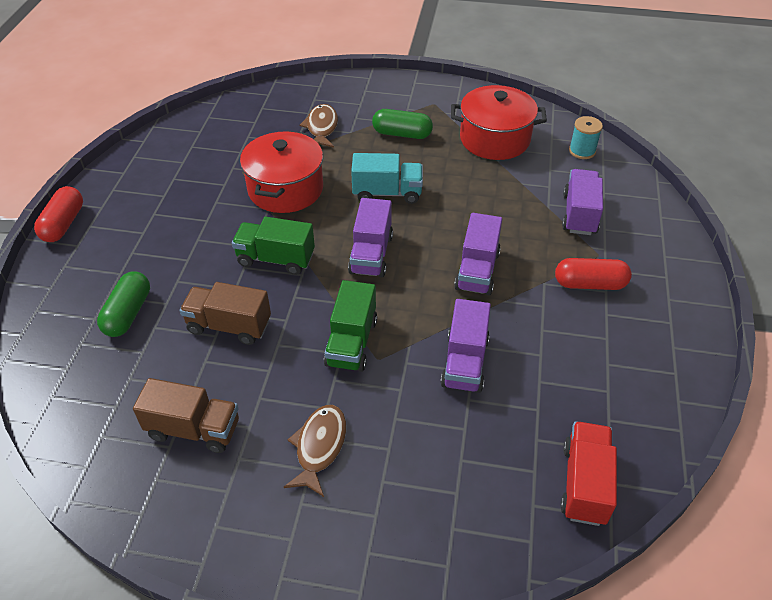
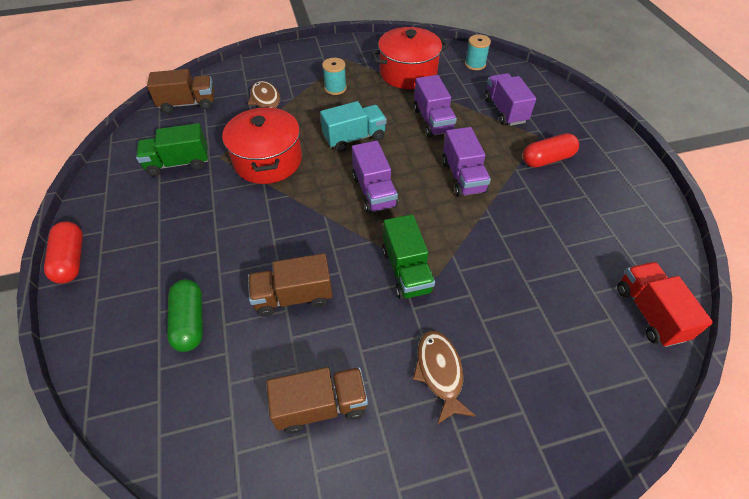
camera: 25 degrees left, 5 degrees up
green truck [232,217,315,275] -> green truck moved to [136,123,208,176]
green capsule [372,109,433,139] -> turquoise spool [322,58,347,95]
purple truck [441,299,491,393] -> purple truck moved to [414,75,457,137]
none -> brown truck [147,69,214,113]

